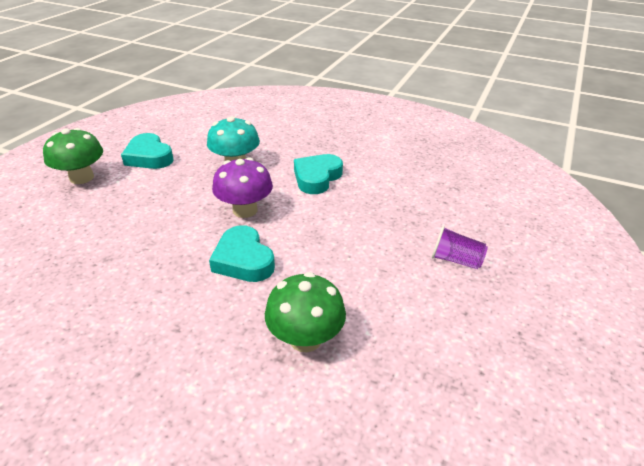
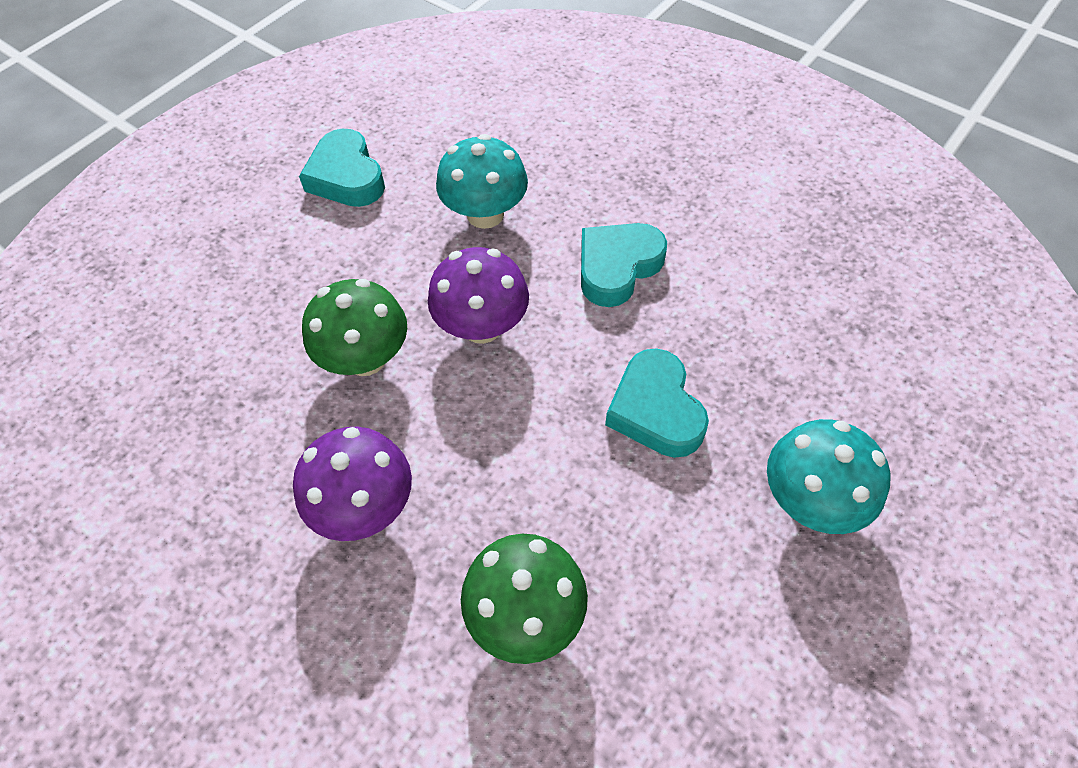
camera: 15 degrees right, 20 degrees up
green mushroom [43,128,103,184] -> green mushroom moved to [302,279,407,376]
turquoise heart [209,225,275,282] -> turquoise heart moved to [605,348,709,458]
purple cup [432,226,488,269] -> turquoise mushroom [767,419,890,534]
none -> purple mushroom [293,427,412,541]

